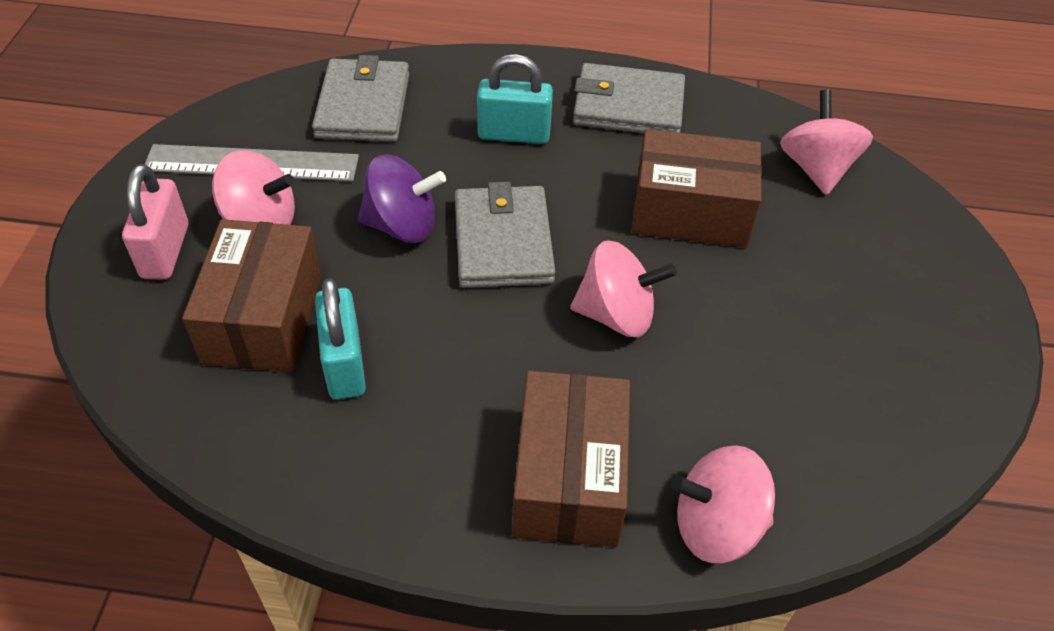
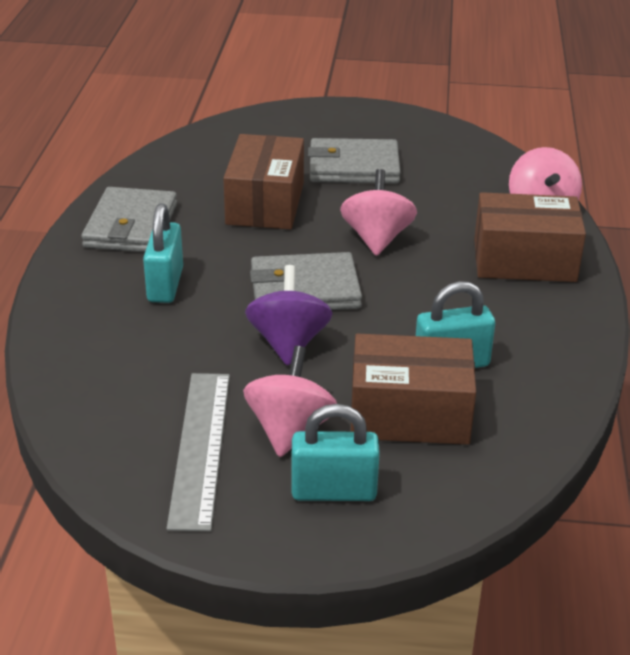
camera: 90 degrees left, 15 degrees down
pink padlock [122,164,188,280] -> turquoise padlock [292,404,380,501]
grey wallet [312,55,409,142] -> grey wallet moved to [308,138,401,183]
pink spinning top [780,89,873,195] -> none

